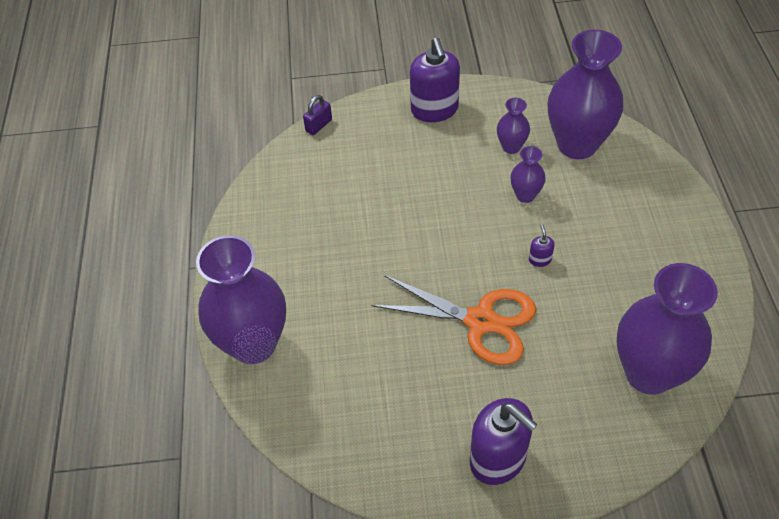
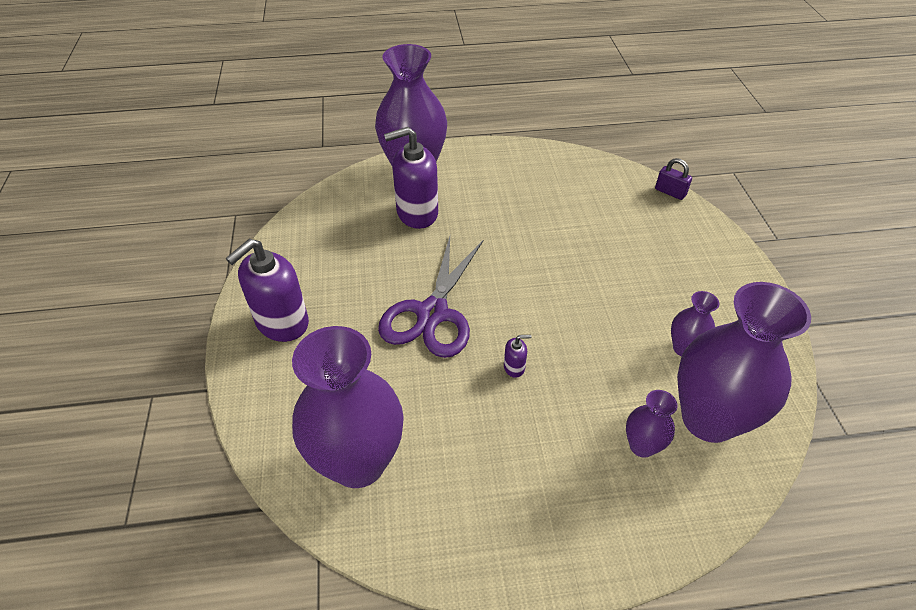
camera: 85 degrees right, 5 degrees down
orange scissors [372,275,536,365] -> purple scissors [378,236,483,358]
purple soap dispenser [410,37,460,122] -> purple soap dispenser moved to [384,127,438,229]
purple vase [510,146,546,203] -> purple vase moved to [626,390,678,458]

